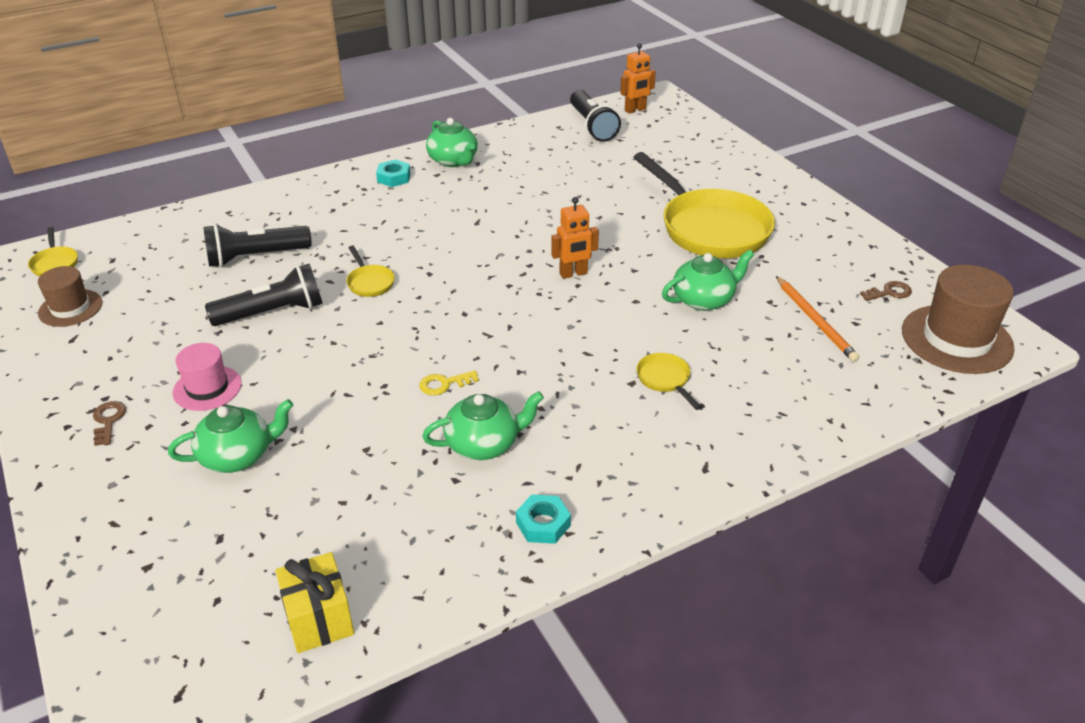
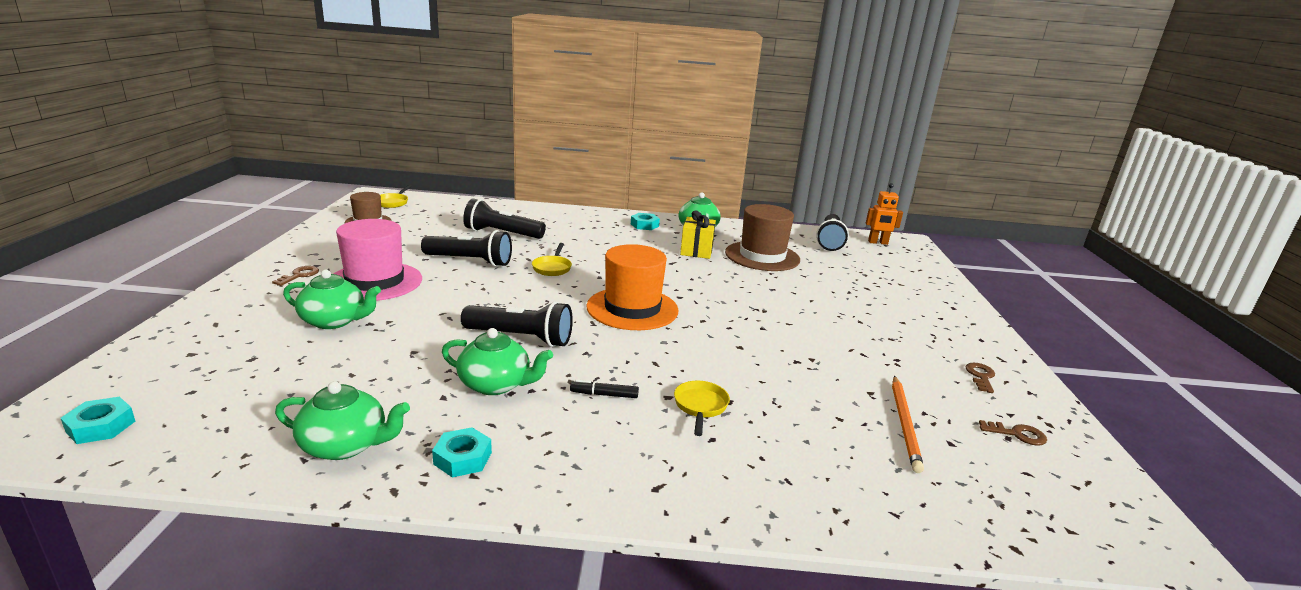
camera: 30 degrees right, 15 degrees down
pink hat [173,343,241,411] -> pink hat [334,219,422,301], size x1.70
yellow gift [275,552,354,653] -> yellow gift moved to [680,210,716,259]
yellow key [419,370,479,395] -> black flashlight [461,301,573,347]
orange robot [551,197,599,279] -> none
yellow pan [633,152,775,258] -> none
green teapot [662,249,754,311] -> green teapot moved to [275,381,410,460]
brown hat [902,265,1015,374] -> brown hat moved to [725,204,800,271]
none -> turquoise nut [61,397,135,444]
none -> black marker [570,379,639,398]
none -> orange hat [587,244,679,330]
none -> brown key [966,363,995,393]

